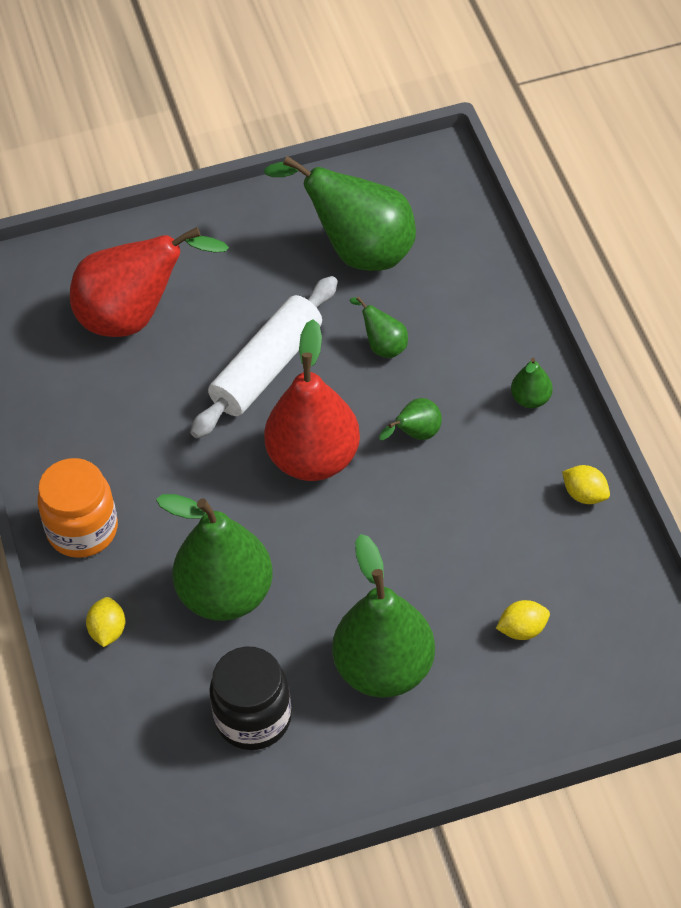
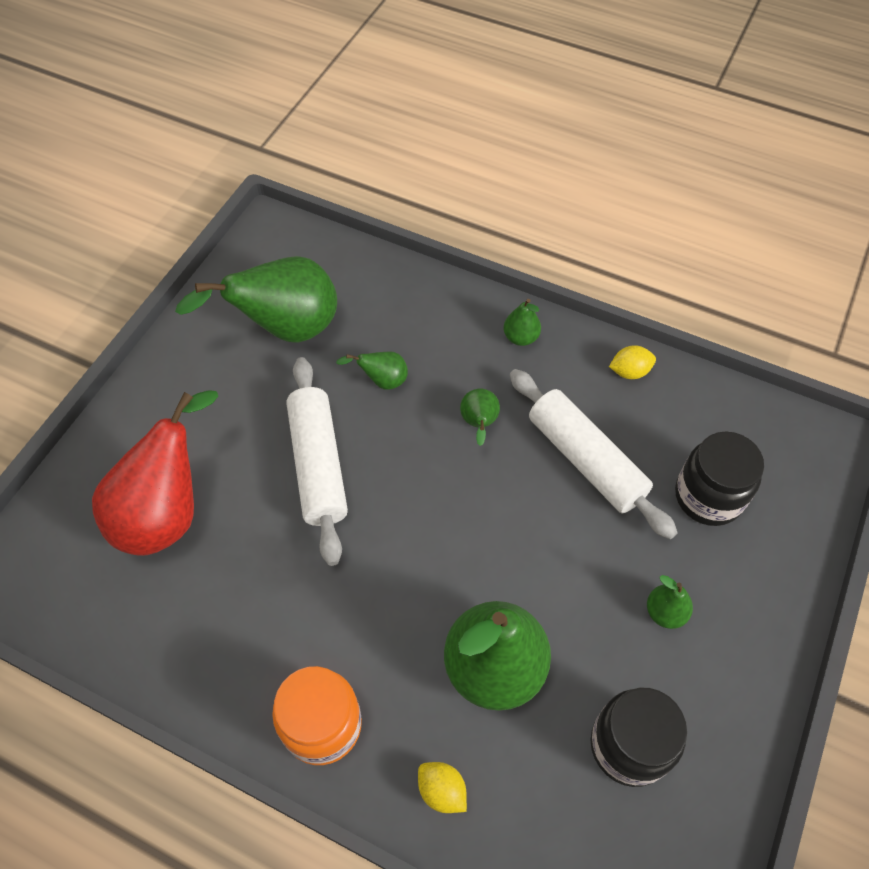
camera: 50 degrees left, 5 degrees up
red pear [264,319,360,481] -> none
green pear [332,534,435,698] -> green pear [647,575,693,629], size x0.45
yellow lemon [496,600,550,640] -> black jar [675,431,764,526]
none -> white rolling pin [510,369,678,539]

